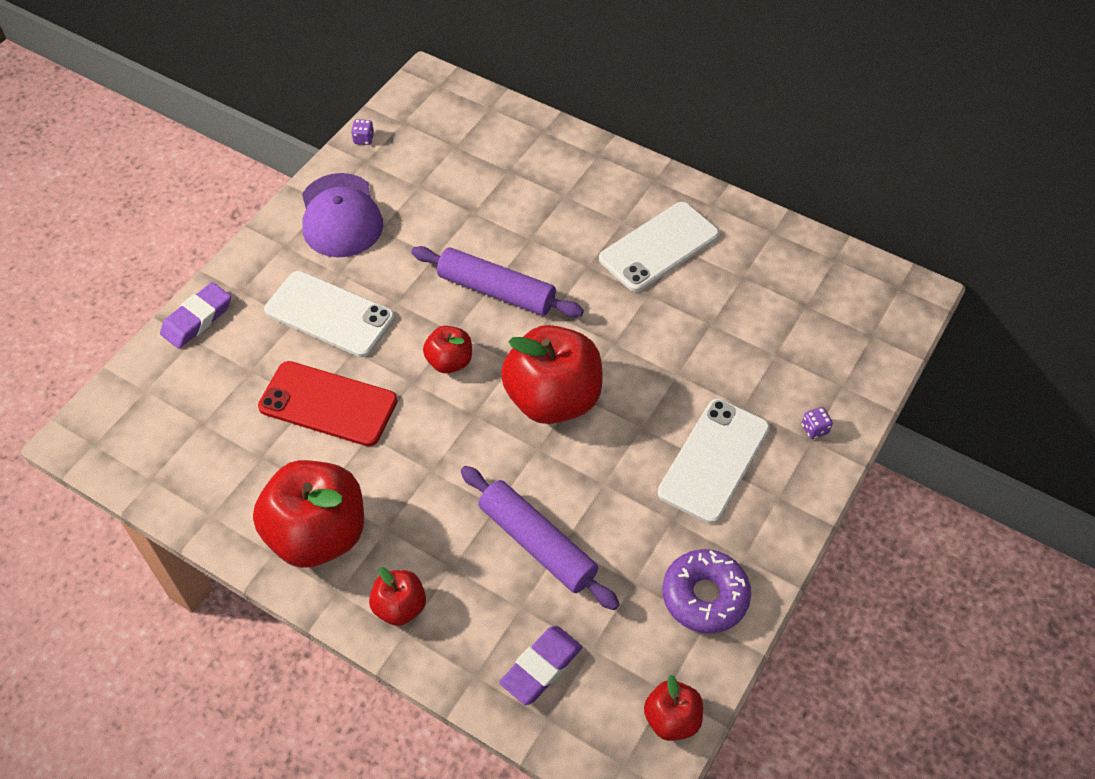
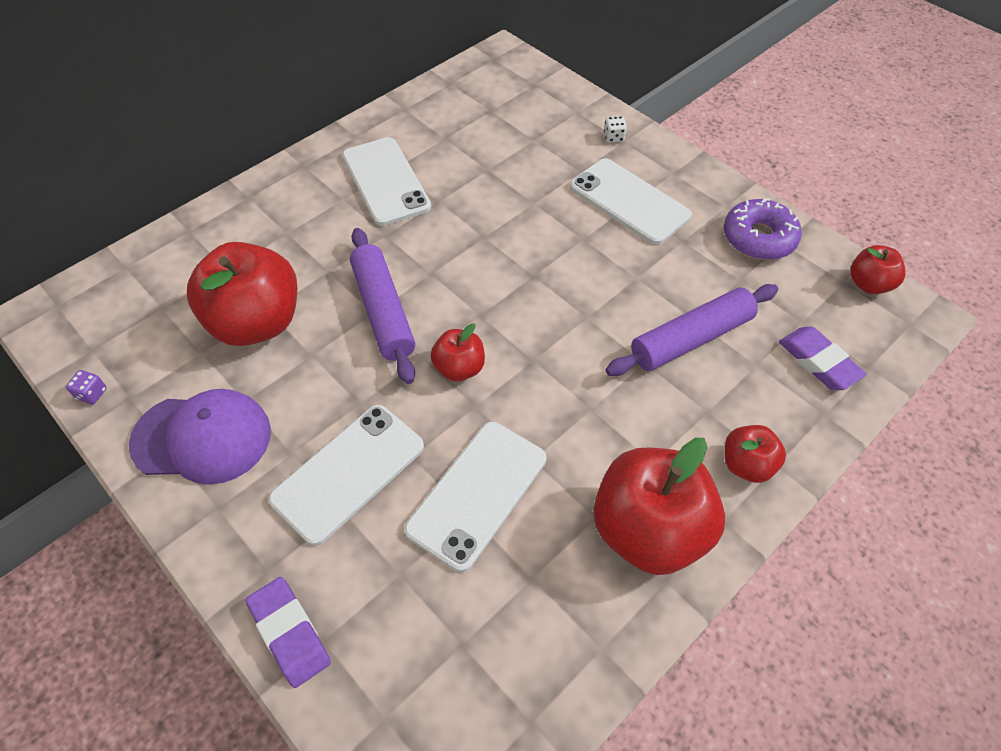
camera: 75 degrees left, 0 degrees up
red phone [258,361,398,446] -> white phone [404,422,546,572]
purple rolling pin [411,246,584,317] -> purple rolling pin turned 60 degrees counterclockwise [350,228,415,384]
red apple [501,325,603,424] -> red apple moved to [187,242,297,346]
purple dice [802,407,833,439] -> white dice [604,116,627,142]

